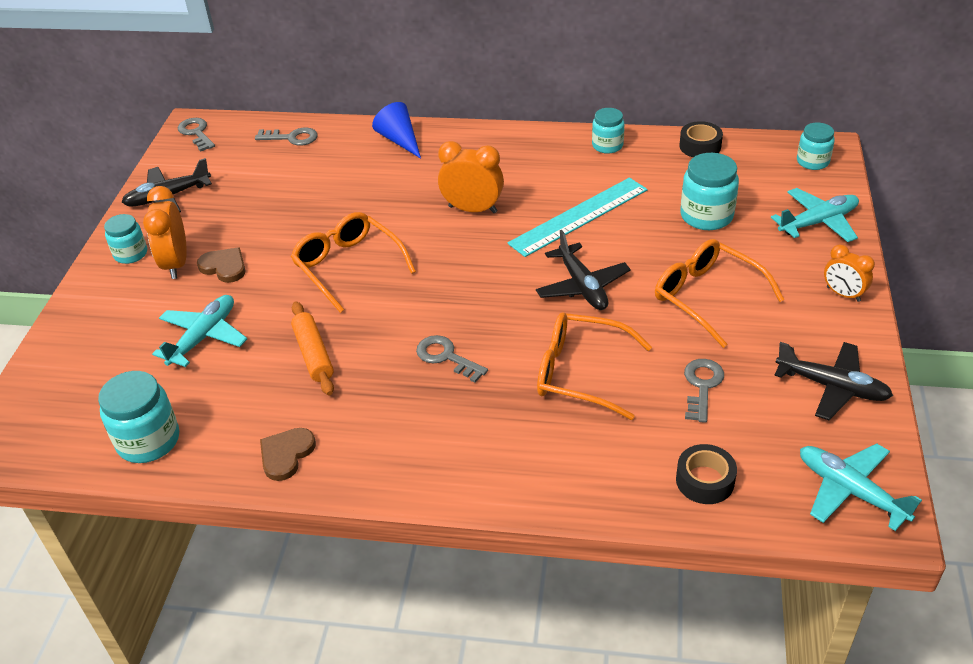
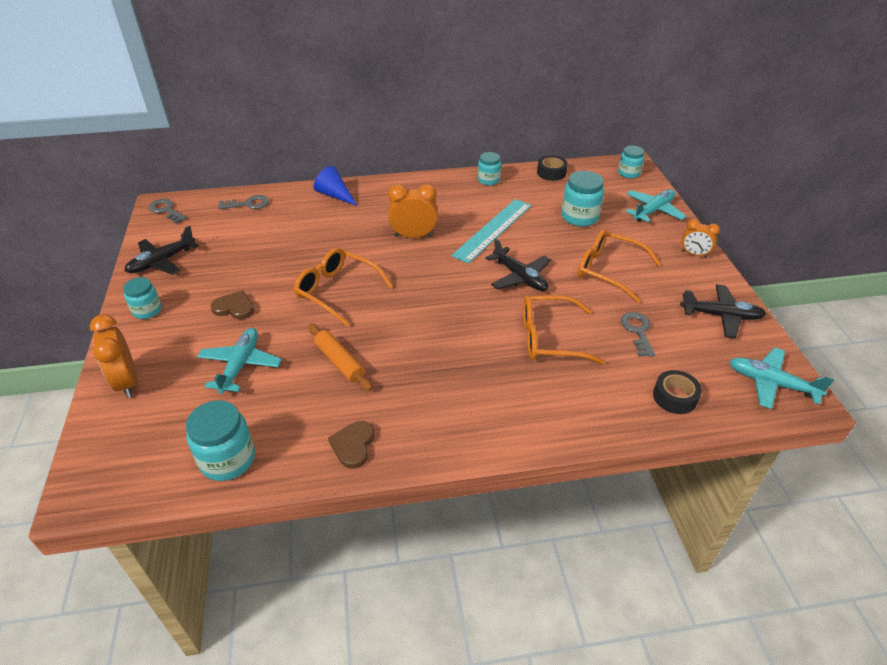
camera: 20 degrees left, 0 degrees up
orange clock [143,186,187,279] -> orange clock moved to [90,314,137,398]
grey key [416,335,488,383] -> none

